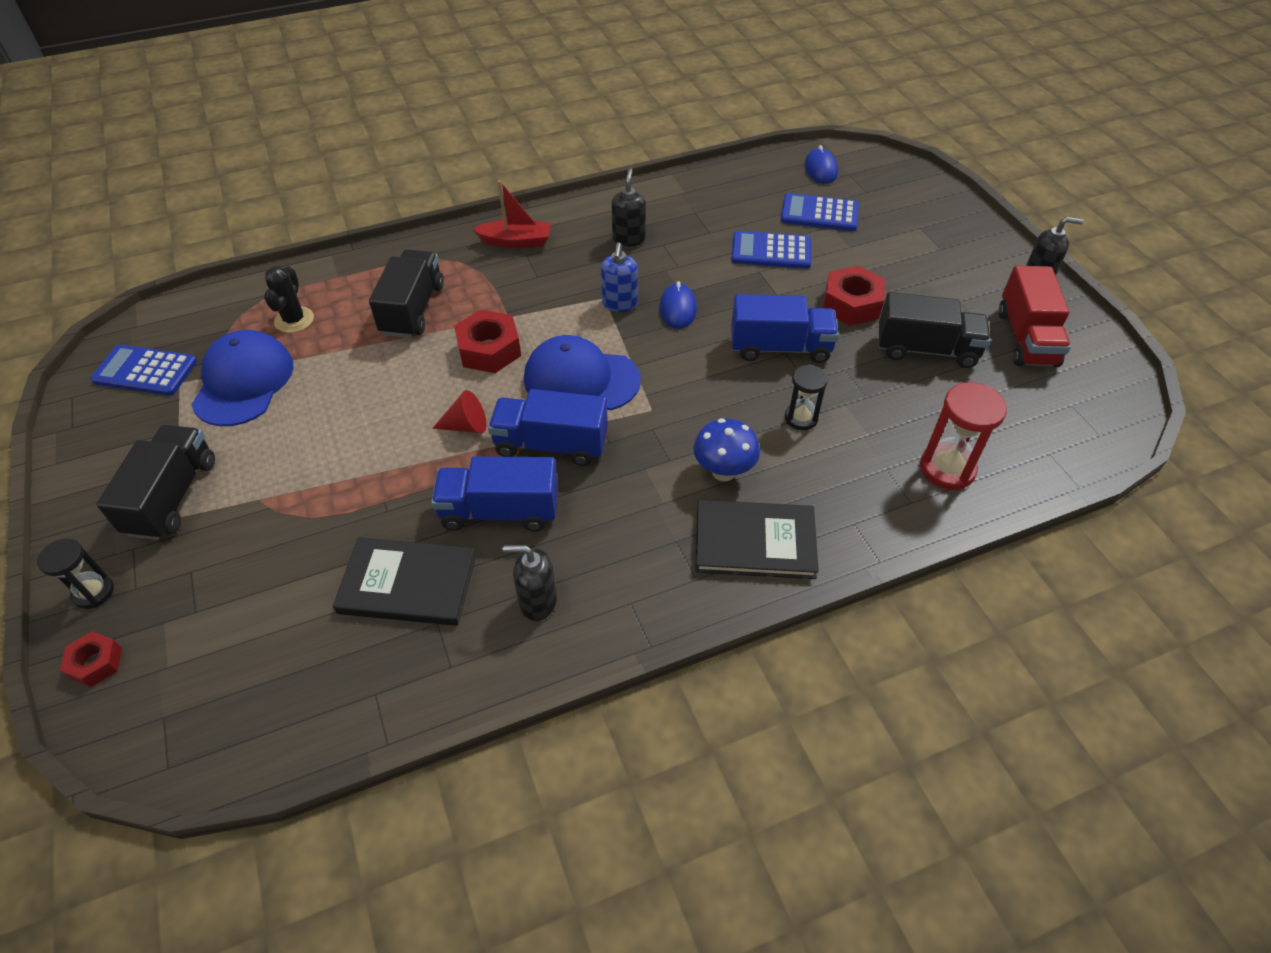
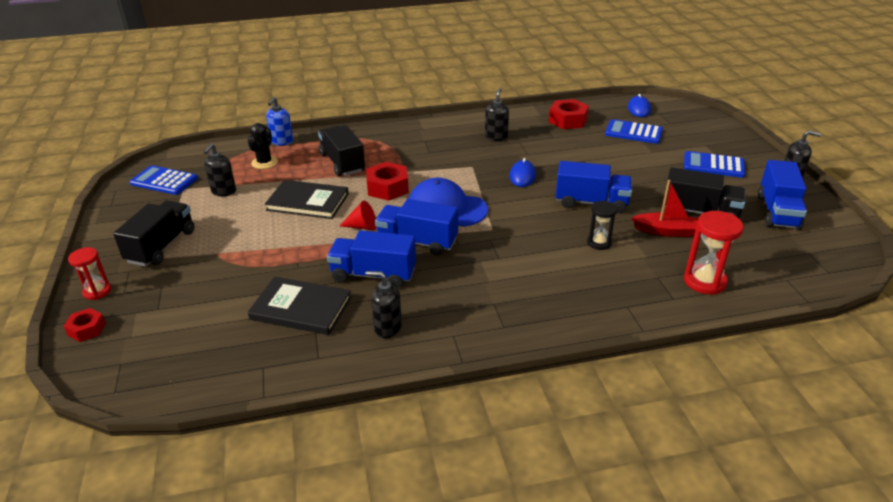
camera: 10 degrees right, 15 degrees down
black hourglass [37,539,114,609] -> red hourglass [68,247,111,300]
blue cap [191,330,294,426] -> black soap dispenser [204,144,236,196]
black truck [369,249,444,338] -> black truck turned 45 degrees counterclockwise [318,125,365,177]
red boat [473,180,551,248] -> red boat moved to [632,180,698,237]
blue soap dispenser [601,242,638,312] -> blue soap dispenser moved to [266,97,293,146]
blue mushroom [693,418,760,481] -> none
black book [696,500,819,579] -> black book moved to [265,180,349,219]
blue calculator [731,231,811,269] -> blue calculator moved to [684,151,746,178]
red nut [823,265,886,326] -> red nut moved to [549,99,589,129]
red truck [999,266,1071,367] -> blue truck [758,160,807,230]

